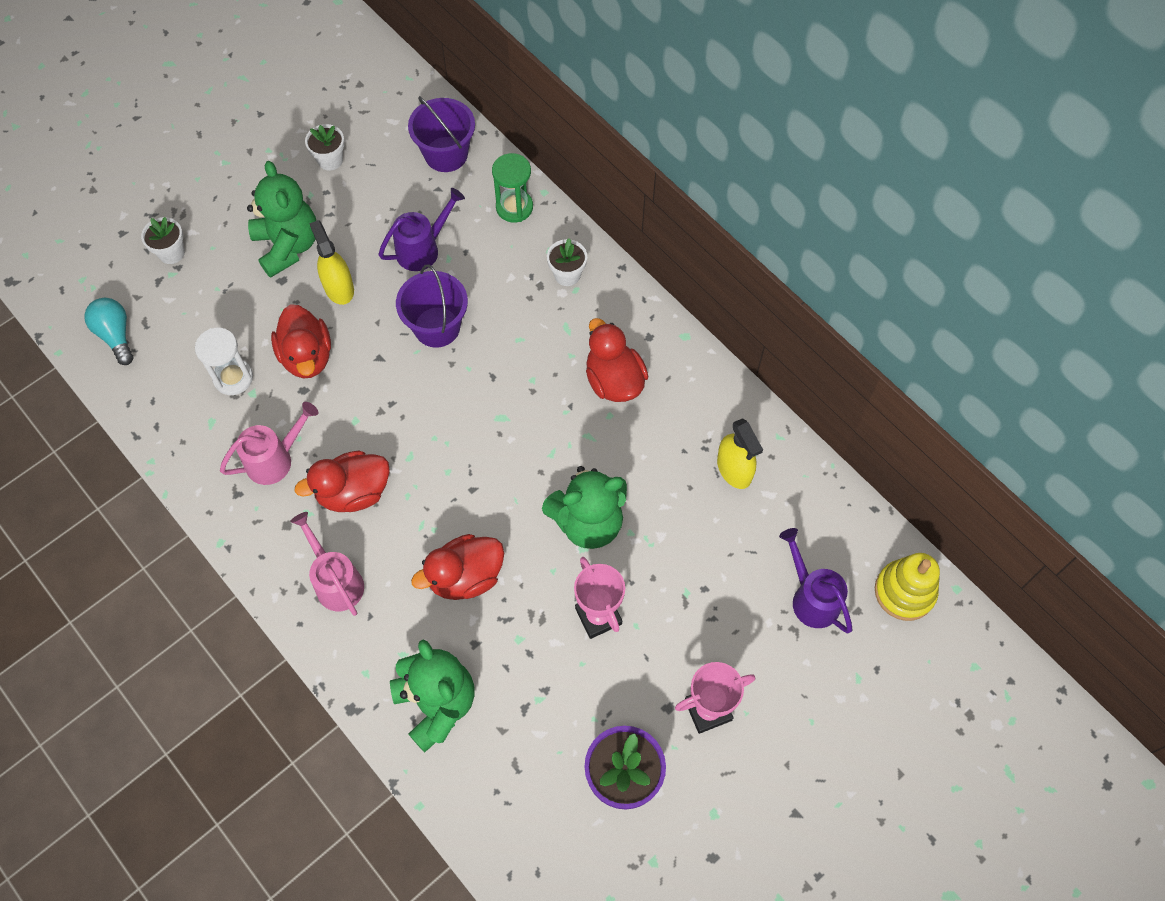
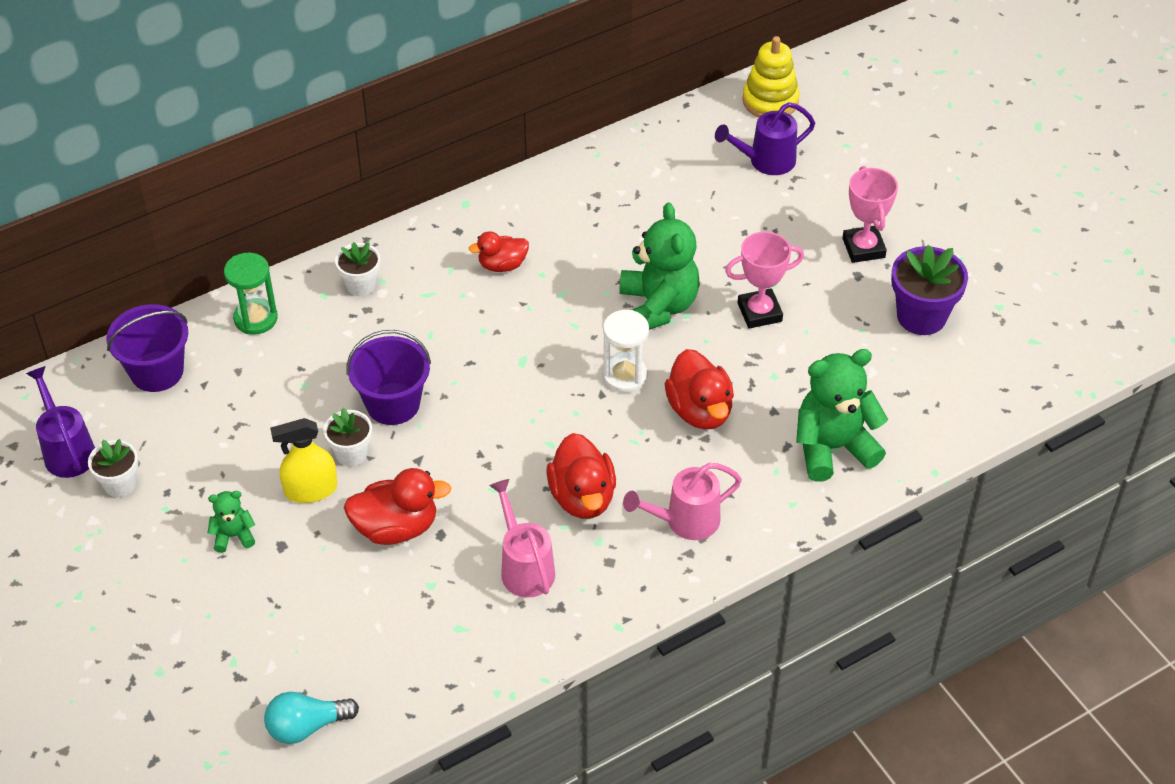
camera: 80 degrees left, 15 degrees down
white flower pot [141,217,185,264] -> white flower pot moved to [323,408,372,466]
white hourglass [195,328,253,395] -> white hourglass moved to [603,310,649,393]
green teddy bear [247,161,316,278] -> green teddy bear [208,491,255,553], size x0.48
purple watering can [378,188,465,271] -> purple watering can moved to [26,366,95,478]
red duck [586,318,649,402] -> red duck [469,231,529,272], size x0.64
yellow spray bottle [717,418,763,489] -> none

